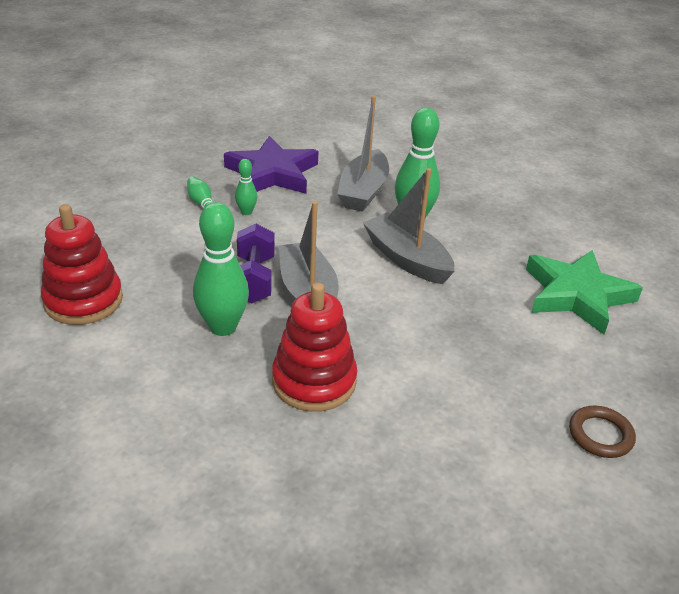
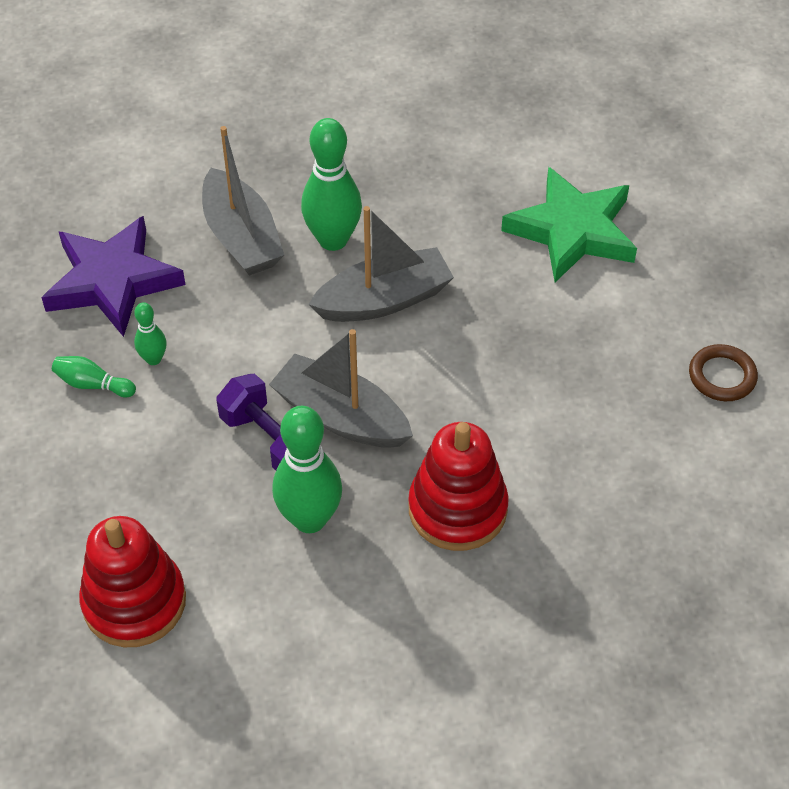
camera: 40 degrees left, 15 degrees up
grey boat [363,168,455,284] -> grey boat turned 150 degrees clockwise [308,206,454,322]

